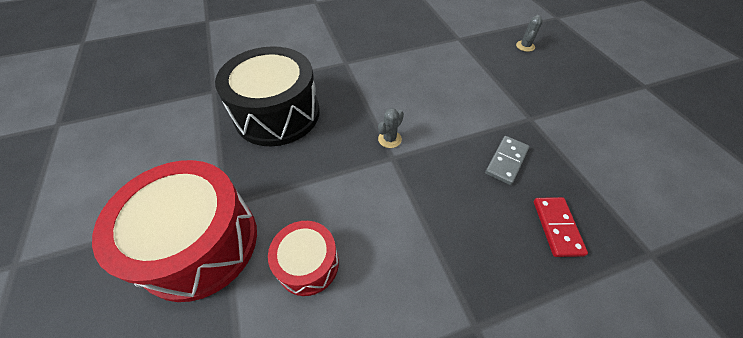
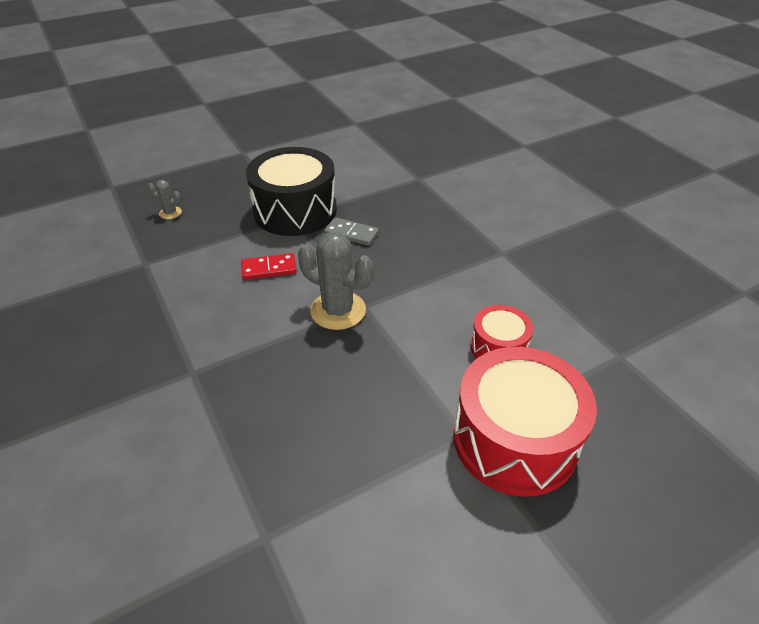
camera: 100 degrees left, 10 degrees down
black drum [215,46,320,146] -> black drum moved to [246,147,337,236]
grey cactus [378,108,404,148] -> grey cactus [298,232,374,330], size x2.09
red domino [534,197,588,257] -> red domino moved to [241,253,297,280]

